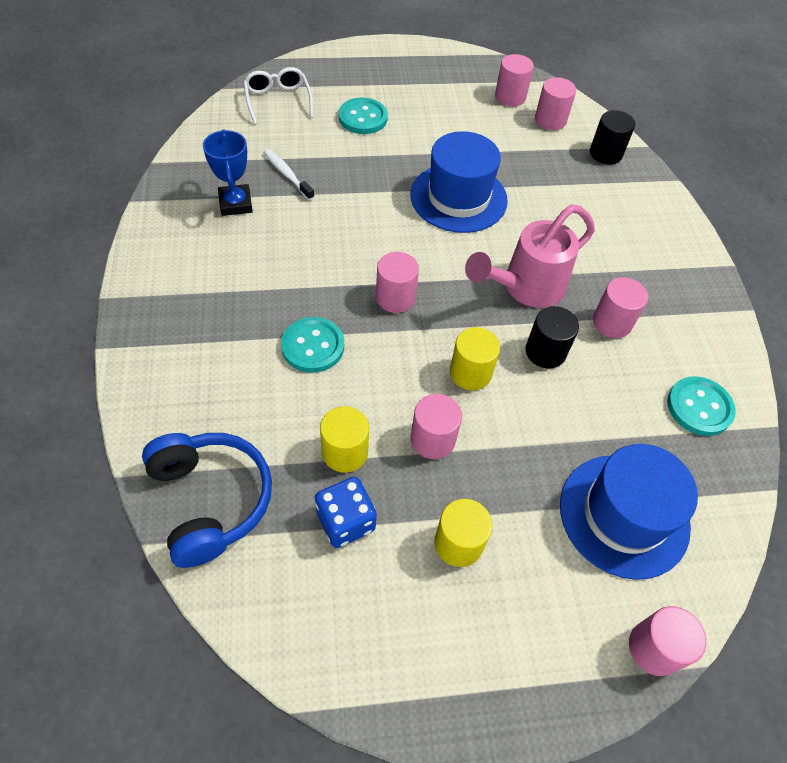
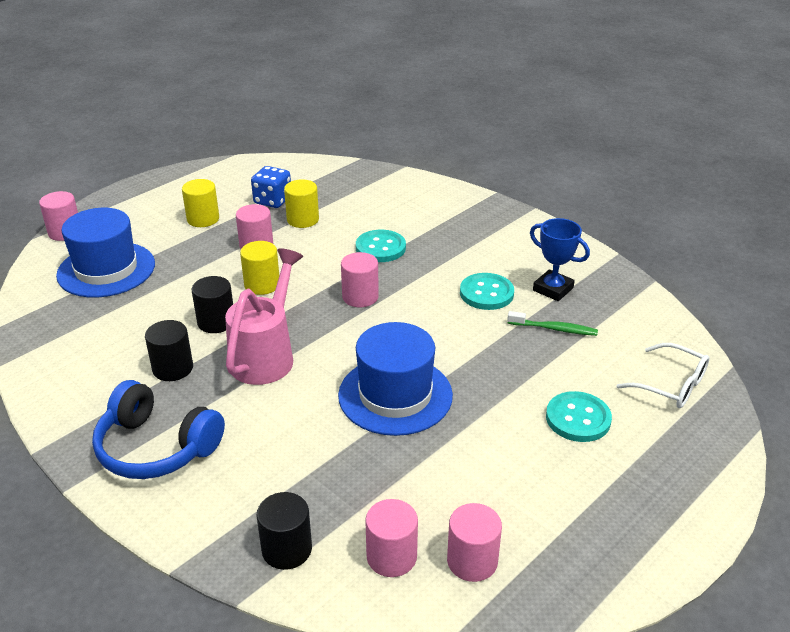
camera: 145 degrees right, 20 degrees down
blue headphones [142,433,272,568] -> blue headphones moved to [92,380,225,479]
white toothbrush [263,149,315,200] -> green toothbrush [507,311,598,336]
pink cylinder [593,277,648,338] -> black cylinder [145,320,193,381]
turquoise button [667,376,736,436] -> turquoise button moved to [460,273,514,310]

